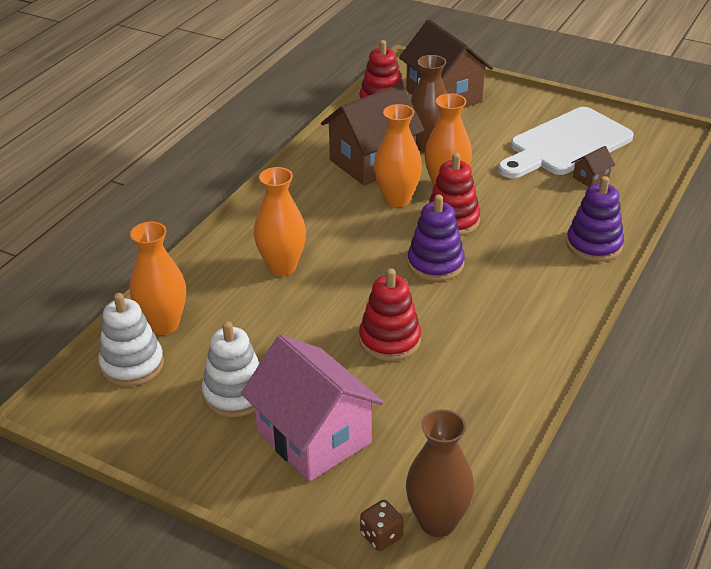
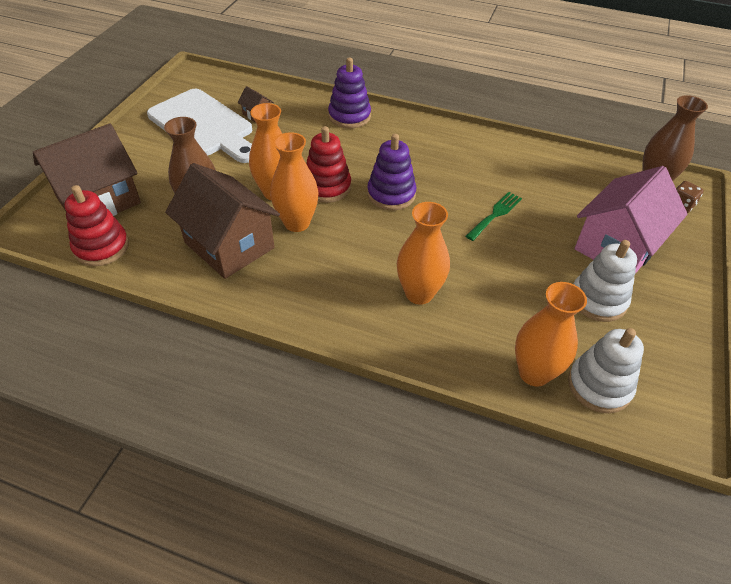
camera: 100 degrees left, 10 degrees up
red stacking toy [359,268,421,361] -> green fork [466,192,522,241]

